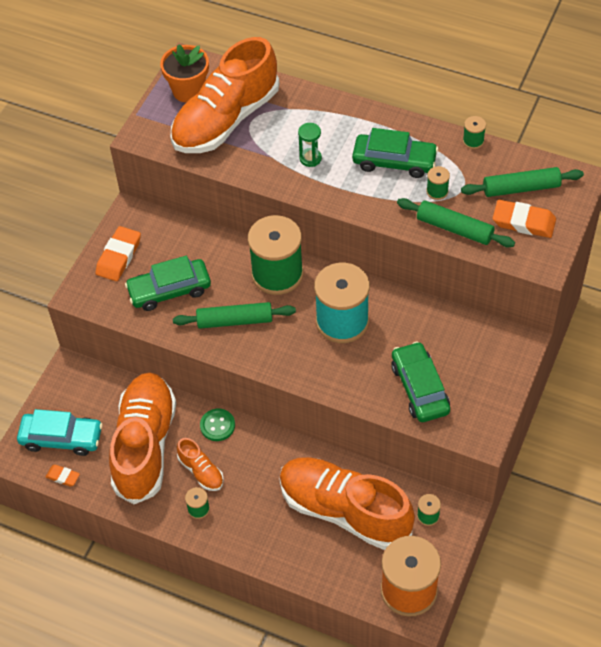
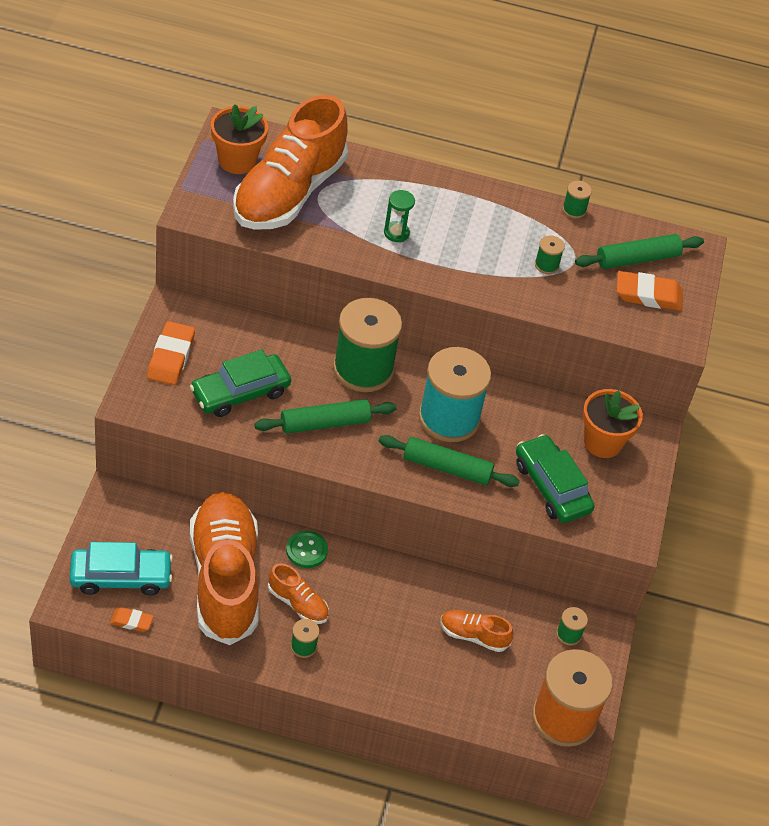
camera: 20 degrees left, 5 degrees down
orange shoe [279,457,415,550] -> orange shoe [441,610,513,652], size x0.43
green car [352,128,438,178] -> none
green rolling pin [397,198,515,247] -> green rolling pin moved to [379,435,519,487]
none -> orange flower pot [583,389,643,458]

